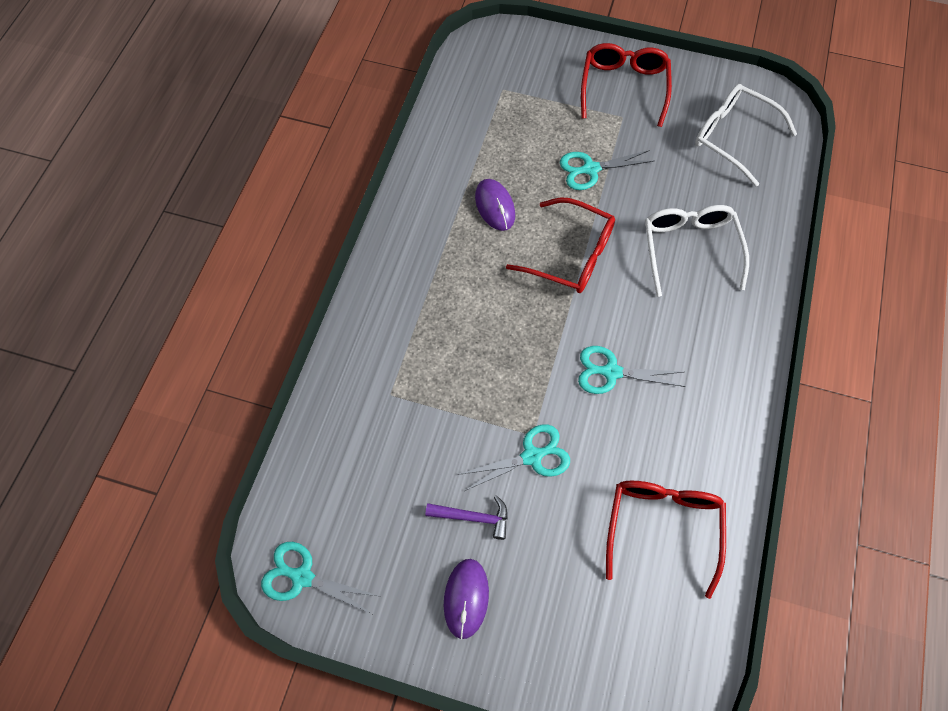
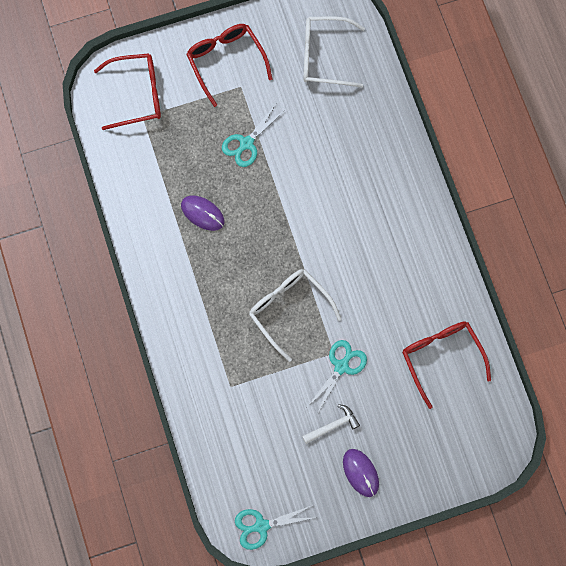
camera: 35 degrees left, 10 degrees up
purple hammer [425,495,508,540] -> white hammer [302,404,360,444]
red glasses [506,197,615,293] -> red glasses moved to [94,53,161,130]
turquoise scissors [578,346,686,394] -> none
white glasses [645,205,749,297] -> white glasses moved to [249,269,341,362]

